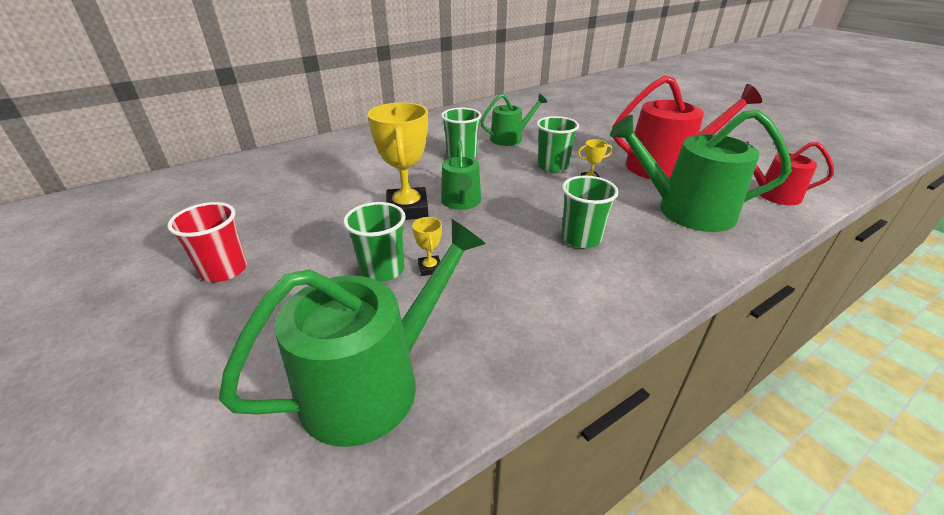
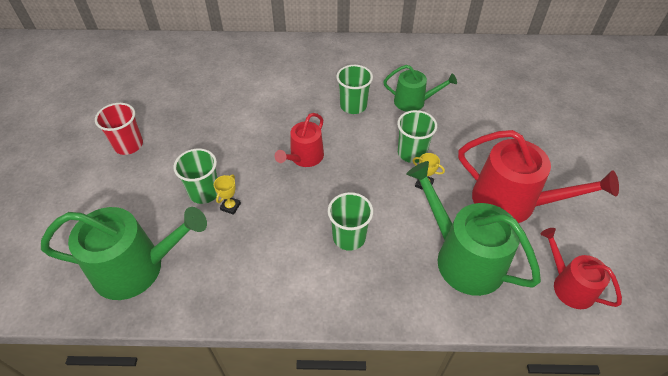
camera: 35 degrees right, 15 degrees up
yellow trophy [368,102,429,220] -> none
green watering can [441,140,481,210] -> red watering can [275,113,324,167]

